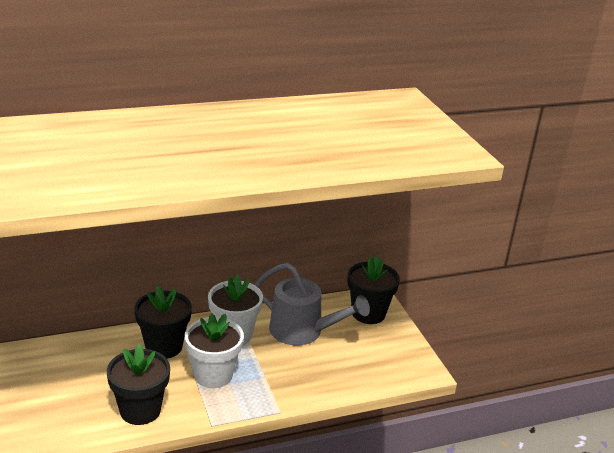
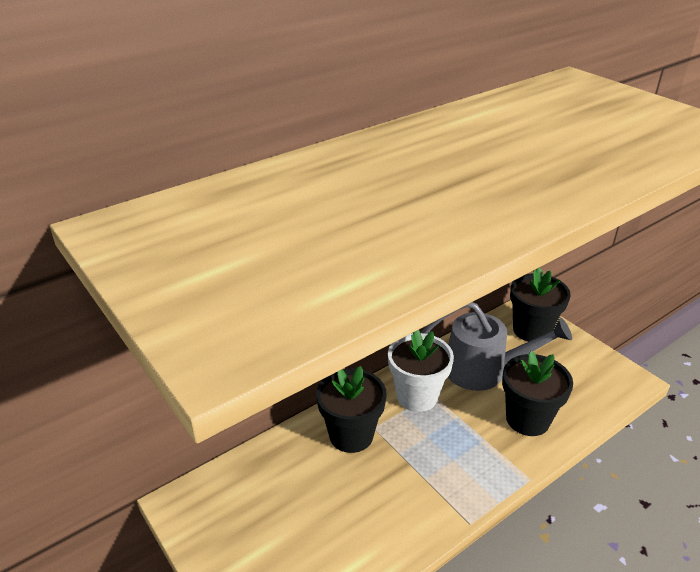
camera: 15 degrees left, 5 degrees up
black flower pot [107,344,170,425] -> black flower pot moved to [502,351,573,436]
white flower pot [185,314,244,388] -> none

